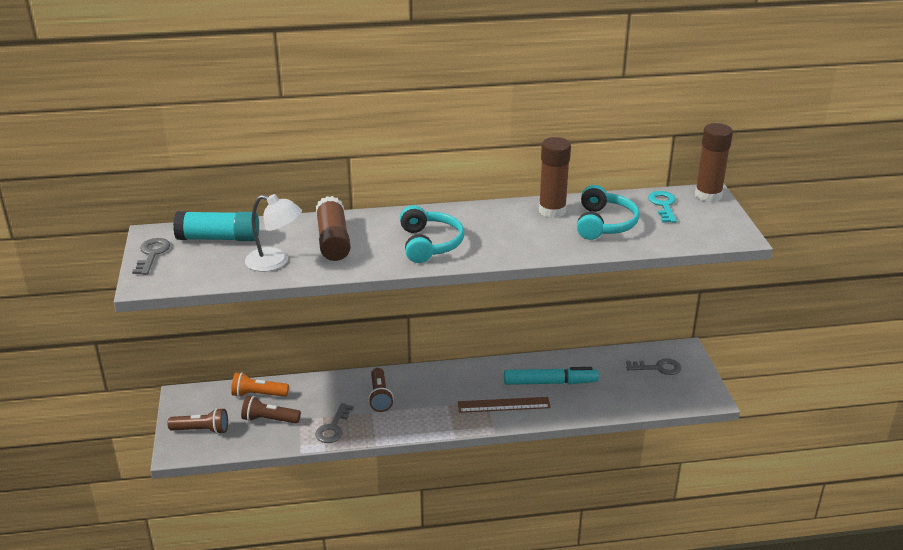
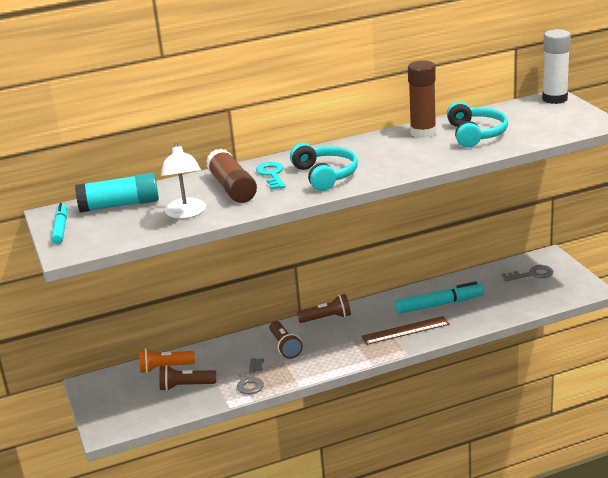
camera: 10 degrees left, 5 degrees down
grey key [132,238,170,275] -> turquoise marker [51,203,67,244]
brown flashlight [168,408,228,434] -> brown flashlight moved to [297,294,351,323]
white lamp [245,194,302,272] -> white lamp turned 75 degrees clockwise [161,143,206,219]
turquoise key [648,191,677,223] -> turquoise key moved to [256,162,286,190]
brown glue stick [695,123,733,202] -> white glue stick [542,29,571,104]

